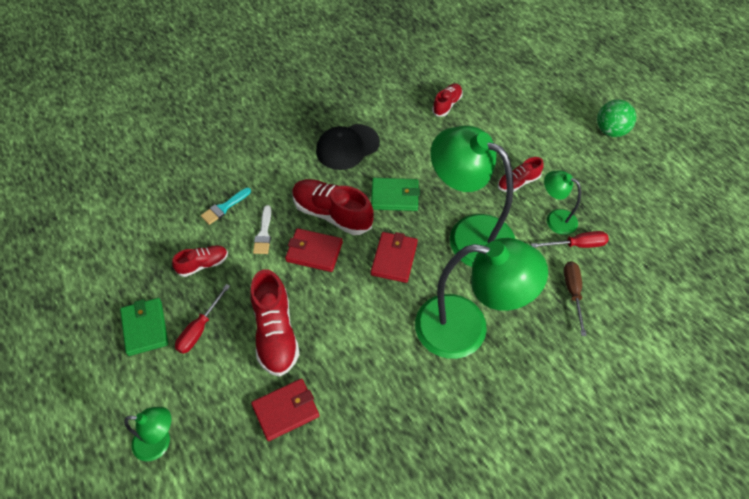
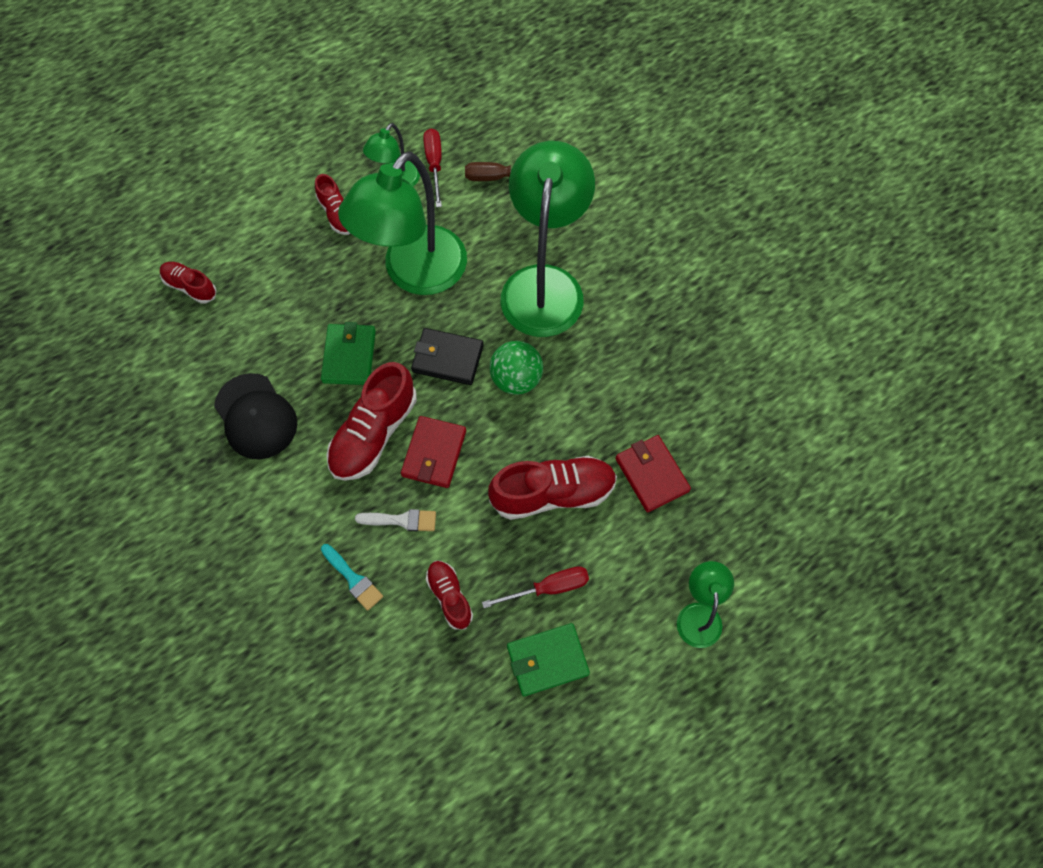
camera: 90 degrees left, 10 degrees up
red screwdriver [175,284,230,354] -> red screwdriver turned 45 degrees counterclockwise [482,566,589,608]
red wallet [371,232,418,283] -> black wallet [411,328,484,385]
green ball [597,100,636,137] -> green ball moved to [489,341,543,395]

